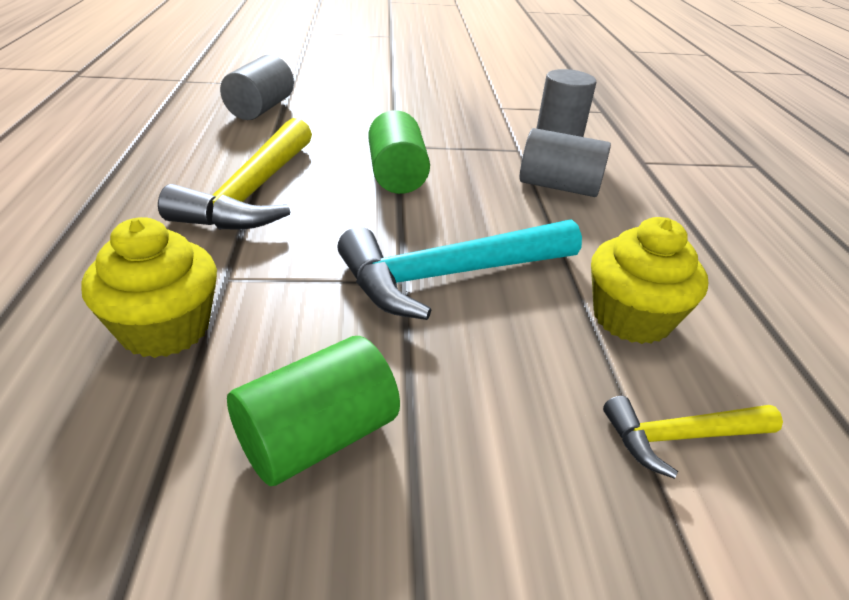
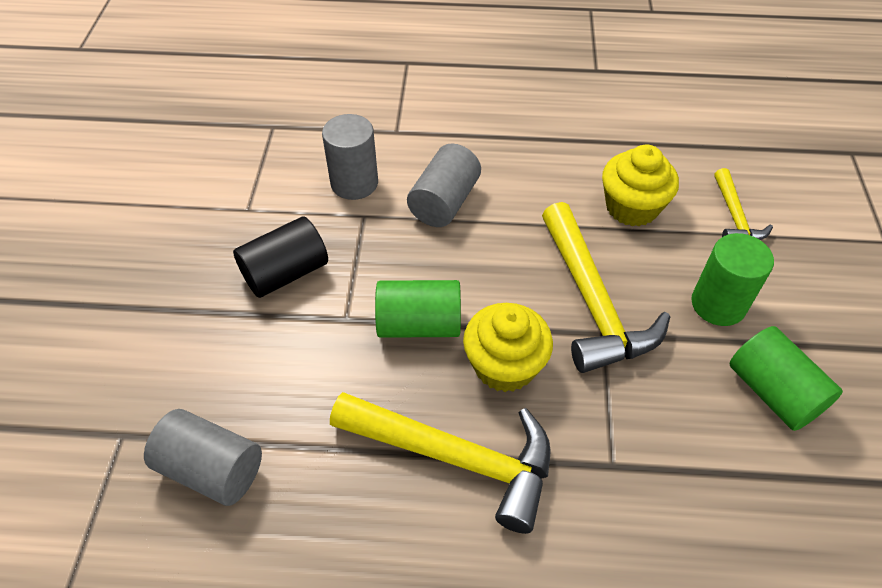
camera: 80 degrees left, 15 degrees up
yellow cupcake [81,217,217,358] -> yellow cupcake moved to [463,303,553,392]
turquoise hammer [337,219,582,320] -> yellow hammer [542,202,670,373]
none -> black cylinder [233,217,328,298]
none -> green cylinder [691,233,774,326]

